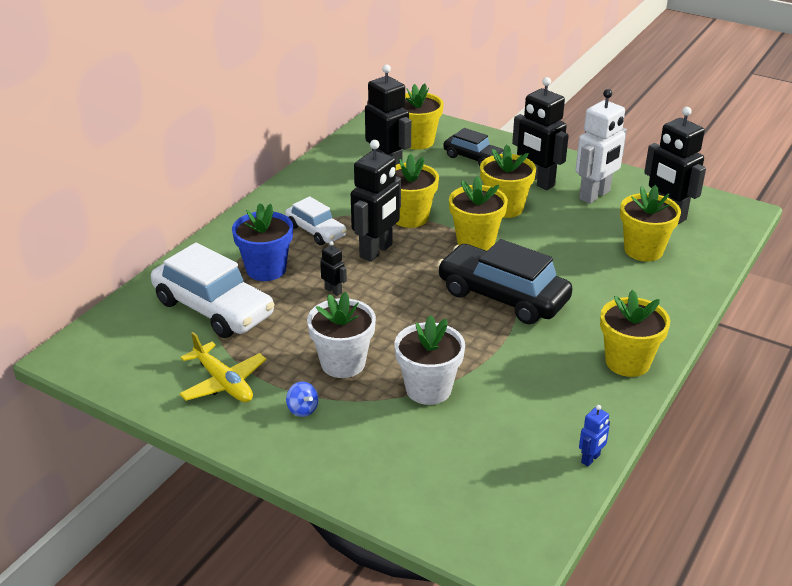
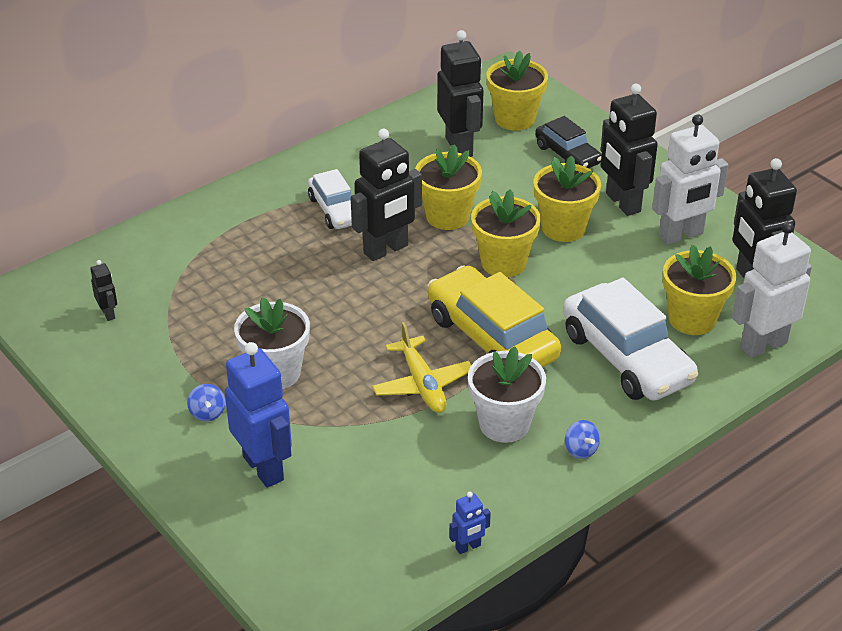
camera: 20 degrees right, 5 degrees up
white car [151,242,274,338] -> white car moved to [563,278,698,401]
yellow plane [179,332,266,402] -> yellow plane moved to [372,322,471,413]
blue flower pot [232,203,293,281] -> none
black robot [320,241,347,296] -> black robot moved to [90,260,117,321]
white flower pot [394,315,465,405] -> white flower pot moved to [468,346,546,443]
black car [437,239,573,324] -> yellow car [428,265,561,367]
yellow flower pot [600,290,670,377] -> blue spinning top [565,420,600,459]
none -> blue robot [225,342,292,488]
none -> white robot [732,222,812,358]

